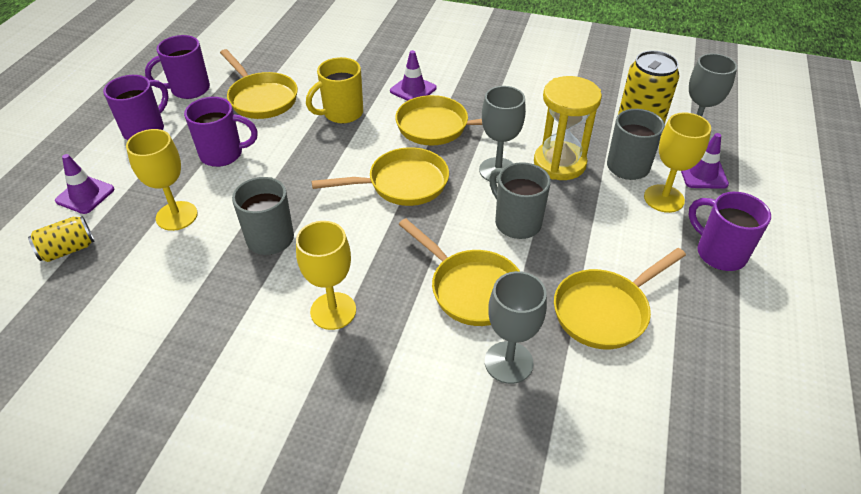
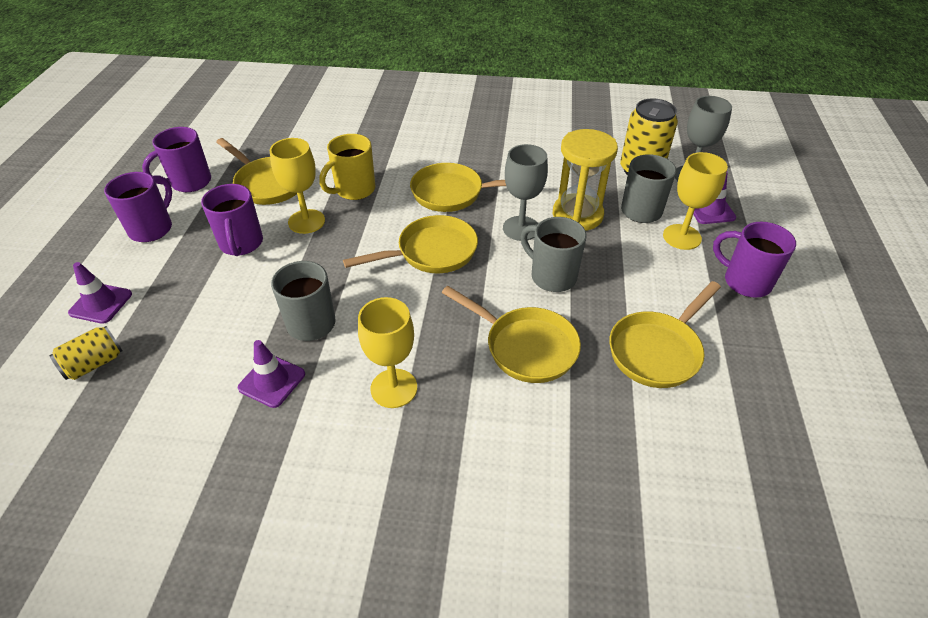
camera: 10 degrees left, 0 degrees up
yellow goblet [126,129,198,231] -> yellow goblet moved to [270,138,325,234]
purple mug [184,97,258,167] -> purple mug turned 90 degrees clockwise [201,184,263,256]
purple traffic cone [390,50,437,101] -> purple traffic cone moved to [238,340,305,408]
grey goblet [485,271,547,384] -> none

